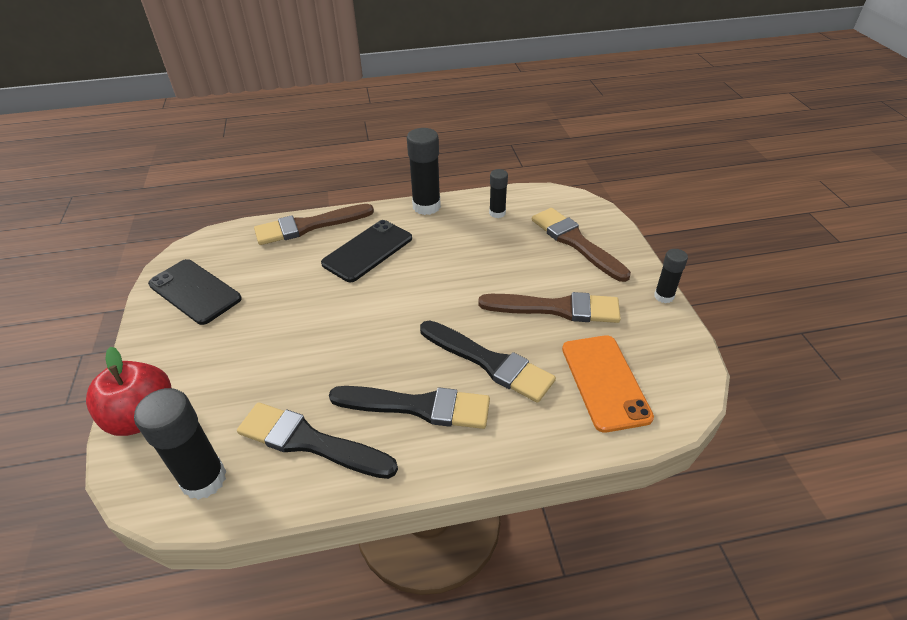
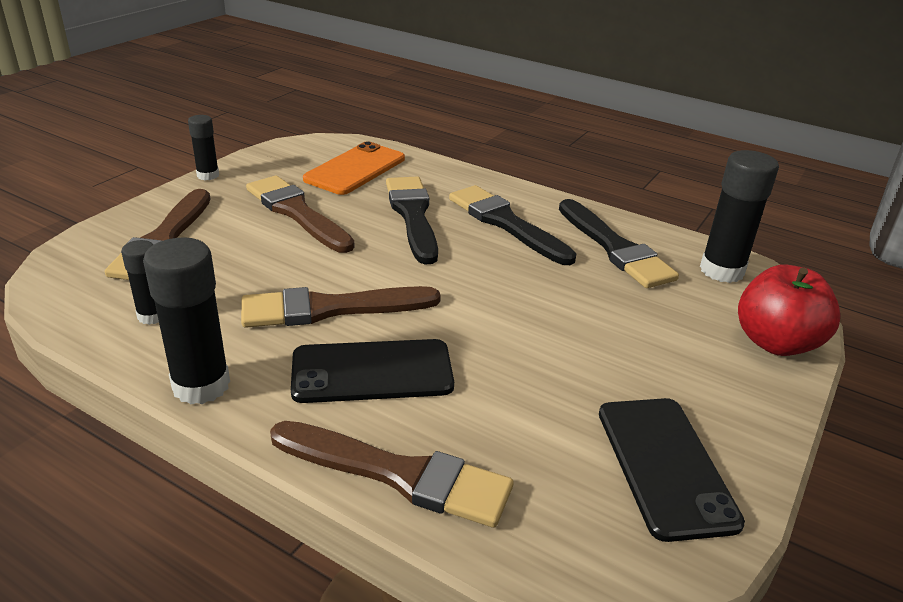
camera: 140 degrees left, 10 degrees down
none -> brown brush [241,286,441,328]

